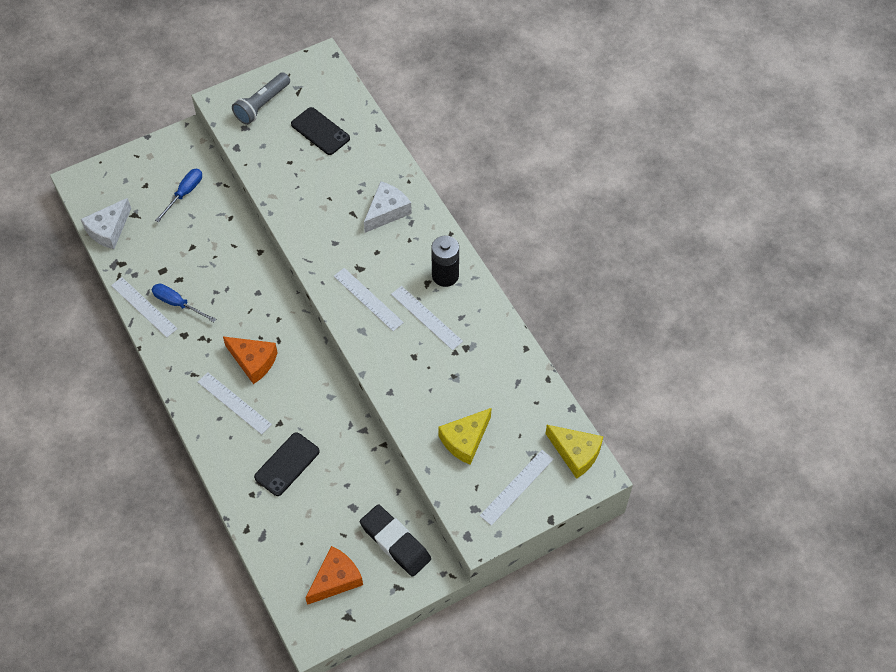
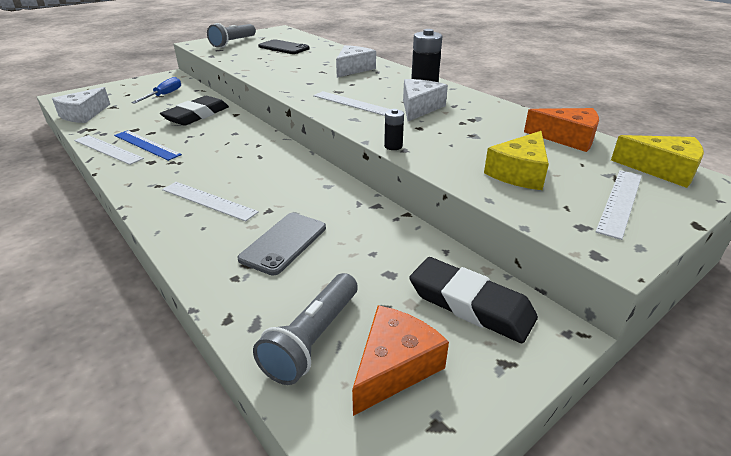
camera: 10 degrees left, 25 degrees down
blue screwdriver [152,284,216,322] -> blue ruler [114,130,182,161]
orange cheese [223,336,278,384] -> orange cheese moved to [524,108,599,152]
black phone [254,432,320,496] -> grey phone [237,213,326,275]
white ruler [391,286,463,350] -> white cheese [403,79,448,121]
none -> black eraser [160,96,229,126]
none -> grey flashlight [253,273,358,385]
none -> black battery [384,109,404,150]

